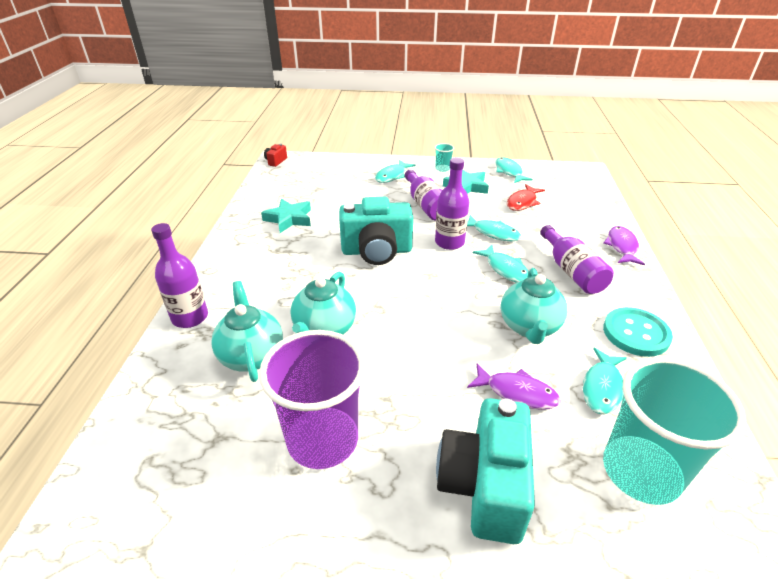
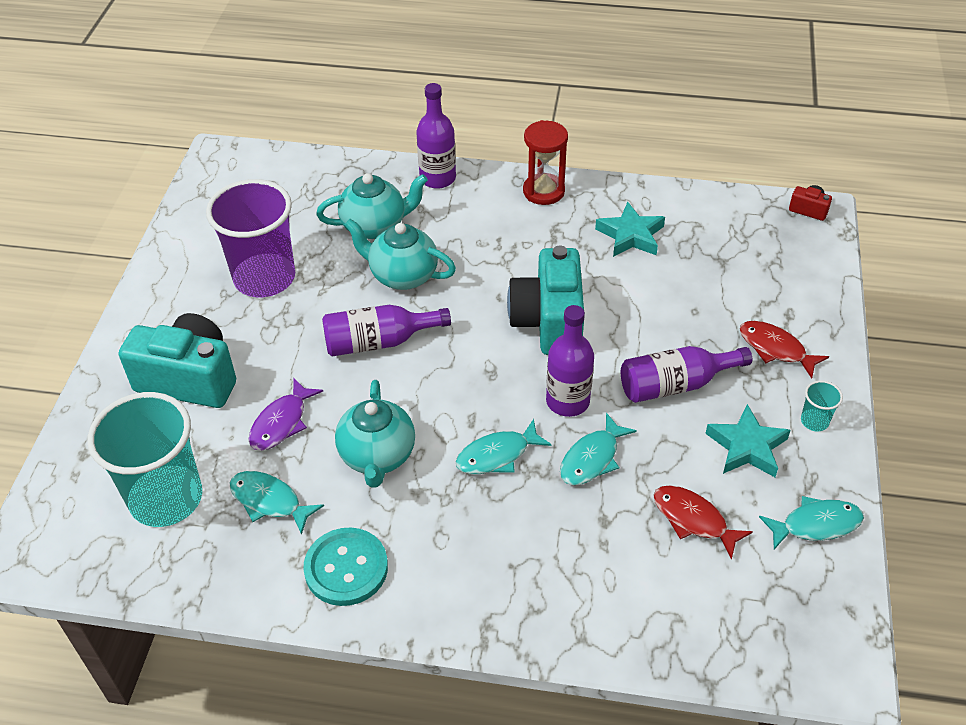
camera: 95 degrees right, 10 degrees up
turquoise fish [375,160,415,183] -> red fish [739,321,829,378]
turquoise teapot [501,268,567,344] -> turquoise teapot turned 105 degrees counterclockwise [335,380,415,488]
purple bottle [540,225,614,294] -> purple bottle moved to [322,305,451,356]
purple fish [603,226,645,265] -> none
none -> red hourglass [523,120,568,205]

